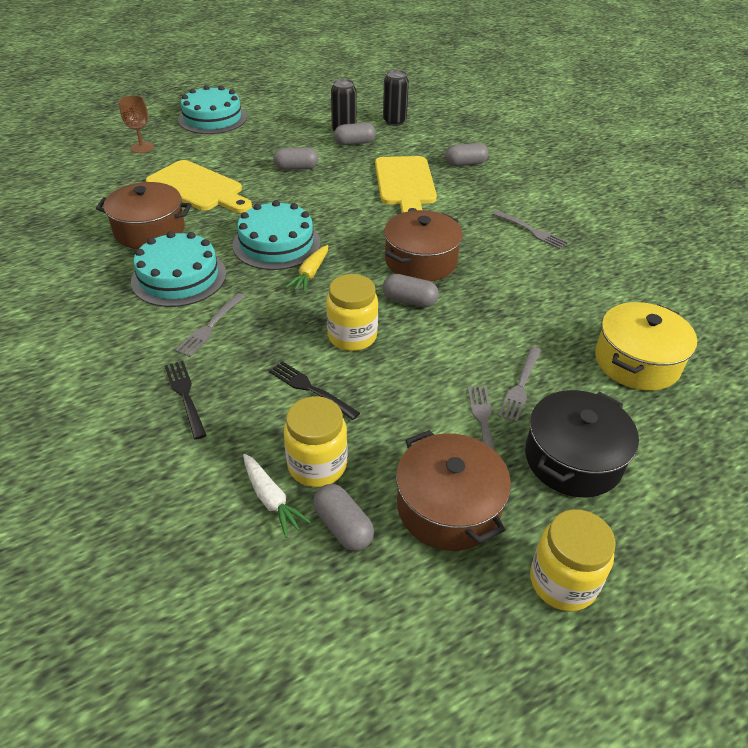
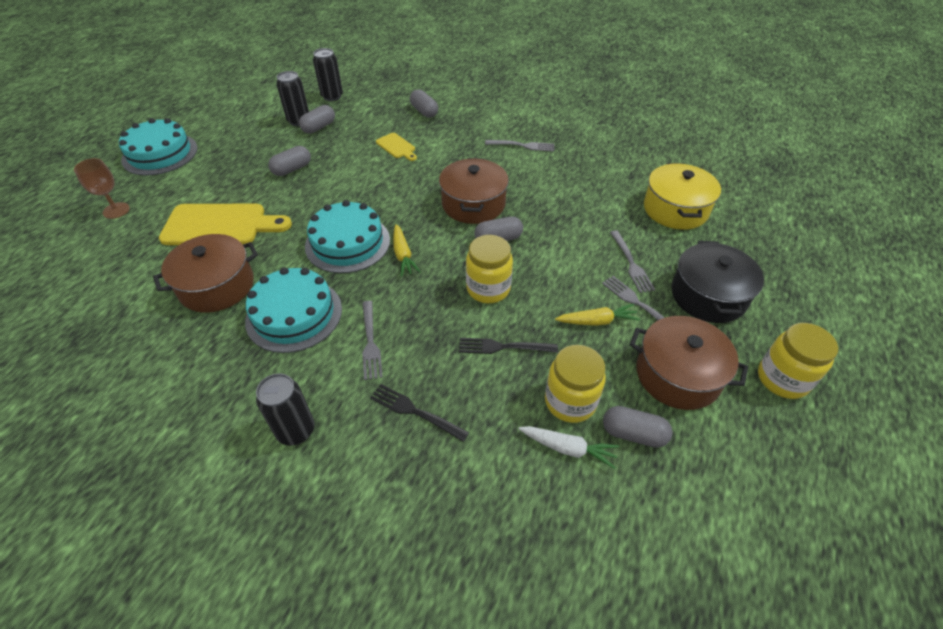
camera: 35 degrees left, 5 degrees up
yellow cutting board [375,156,437,213] -> yellow cutting board [376,133,417,161], size x0.49
grey capsule [445,143,488,166] -> grey capsule turned 75 degrees counterclockwise [410,89,438,118]
none -> black can [256,373,315,446]
none -> yellow carrot [555,304,640,326]

